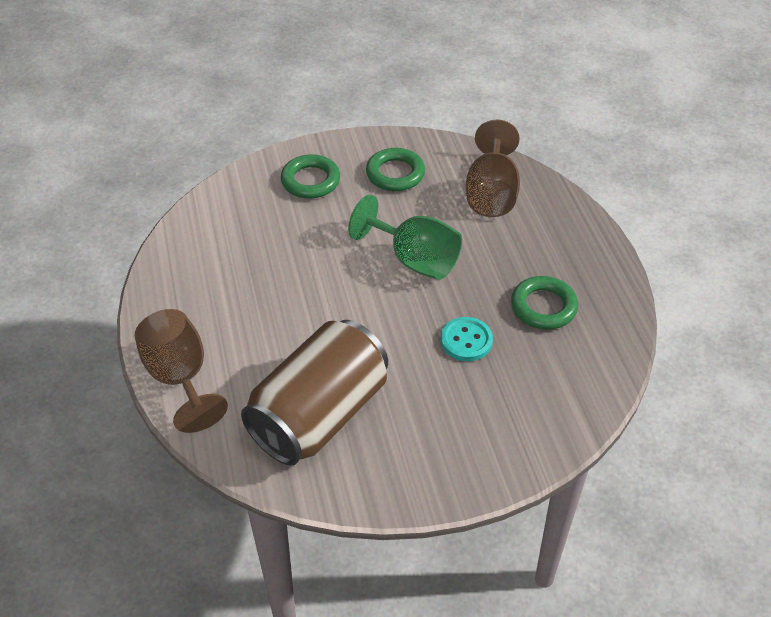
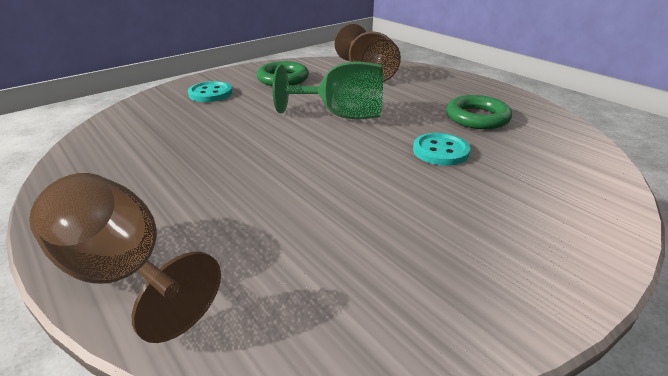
camera: 25 degrees left, 15 degrees down
brown can [241,320,388,466] -> none
green ring [281,154,340,198] -> turquoise button [188,81,232,102]

